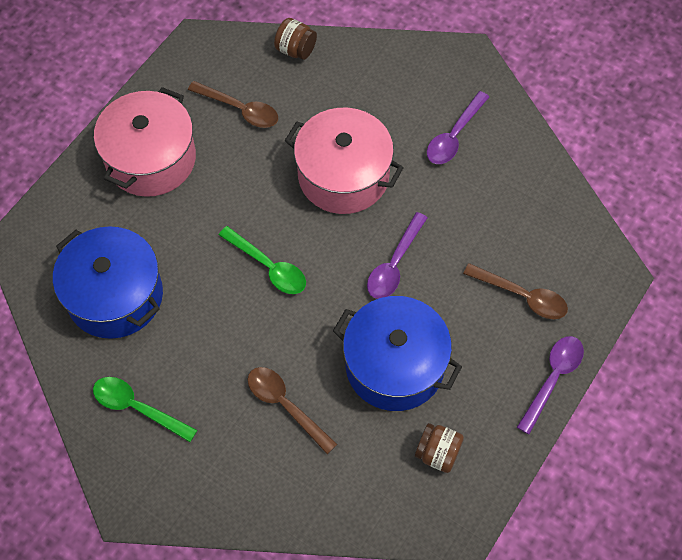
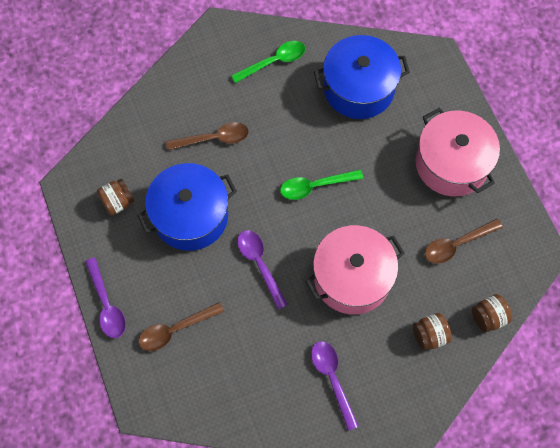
camera: 125 degrees right, 5 degrees up
none -> brown jar [413,313,452,350]

